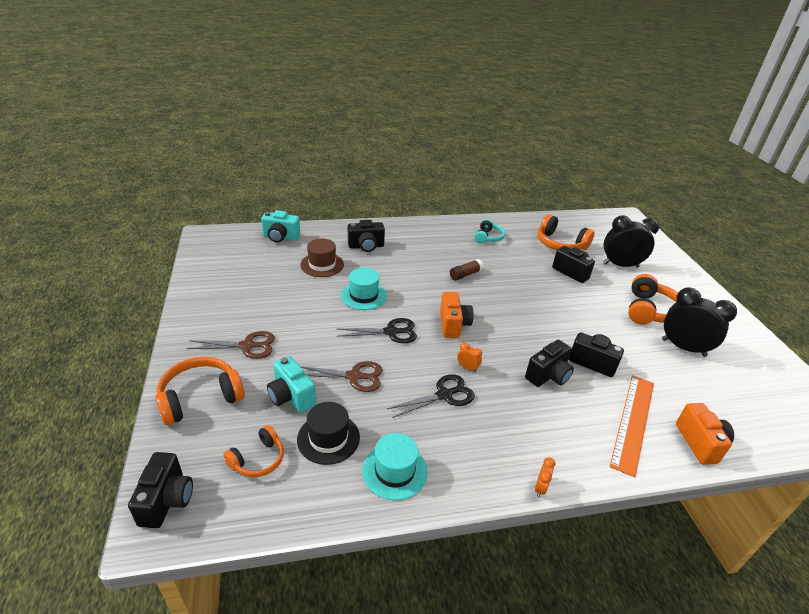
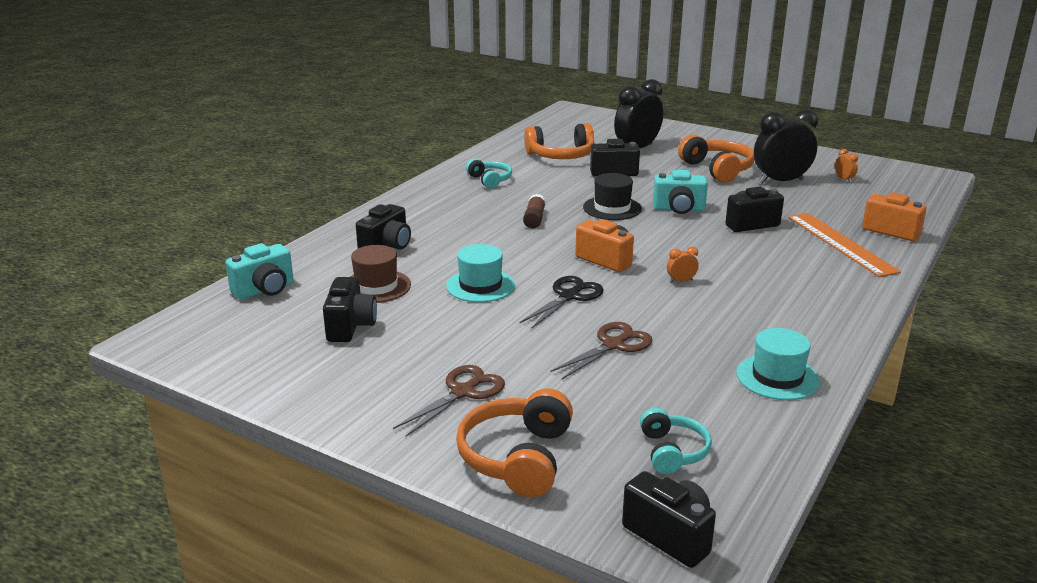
camera: 45 degrees left, 10 degrees down
orange headphones [223,425,284,477] -> turquoise headphones [640,408,712,474]
turquoise camera [267,356,316,413] -> turquoise camera moved to [653,170,708,214]
black hat [297,402,360,465] -> black hat moved to [583,173,642,220]
black scissors [387,374,475,418] -> none
black camera [525,340,574,387] -> black camera moved to [323,277,377,342]
orange clock [535,457,555,497] -> orange clock moved to [835,149,858,183]

